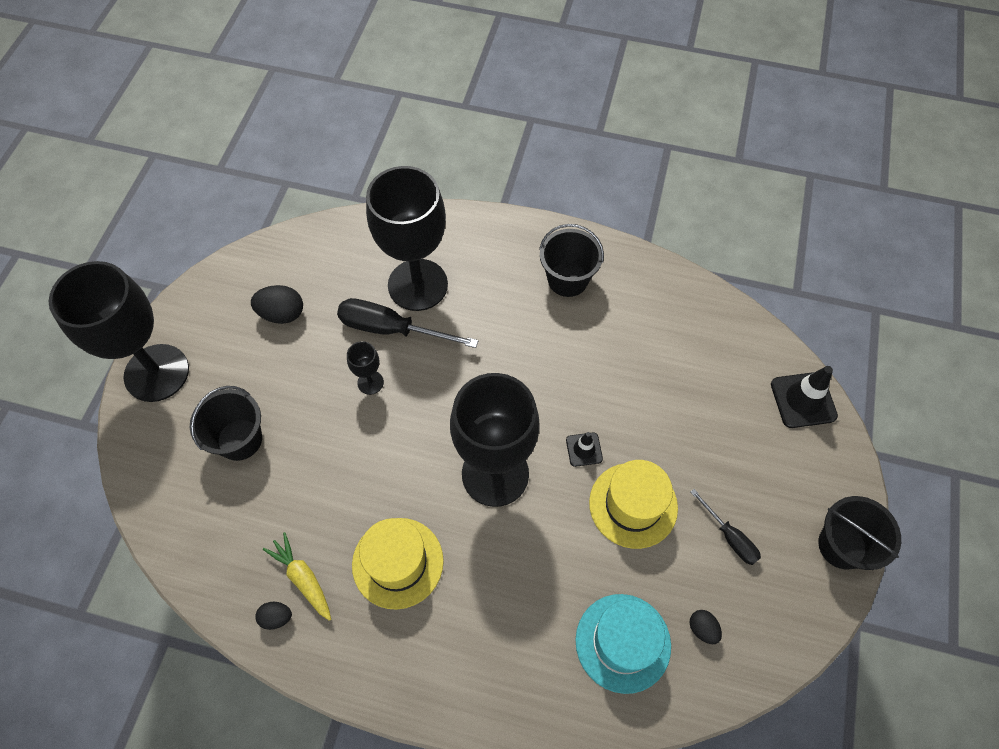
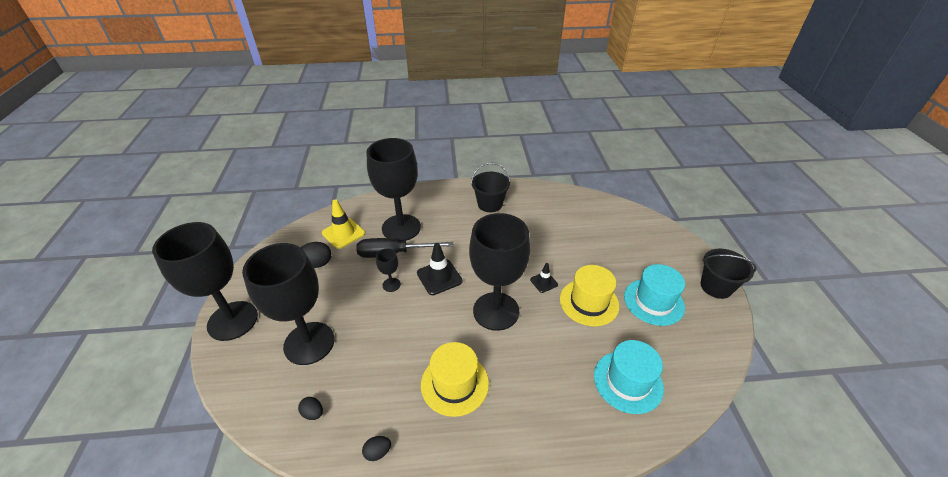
camera: 20 degrees left, 20 degrees down
black bucket [190,386,262,461] -> black goblet [242,243,335,365]
yellow carrot [263,532,331,621] -> none
black egg [690,610,722,644] -> black egg moved to [298,397,323,420]
black screwdriver [691,489,761,565] -> turquoise hat [624,264,685,326]
black traffic cone [771,366,838,428] -> black traffic cone moved to [417,243,462,295]
none -> yellow traffic cone [322,199,365,249]

